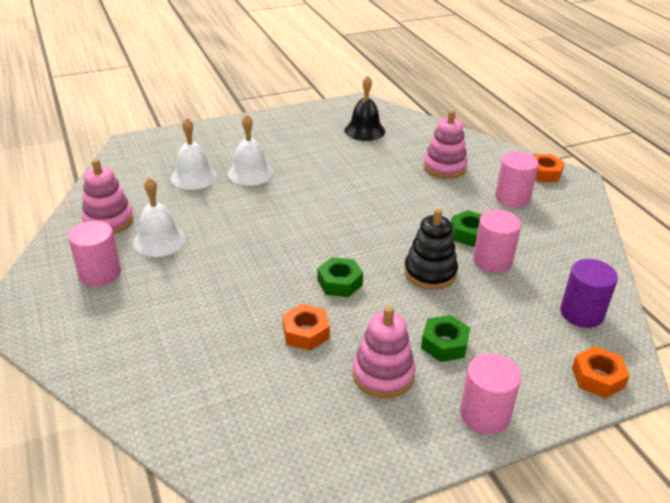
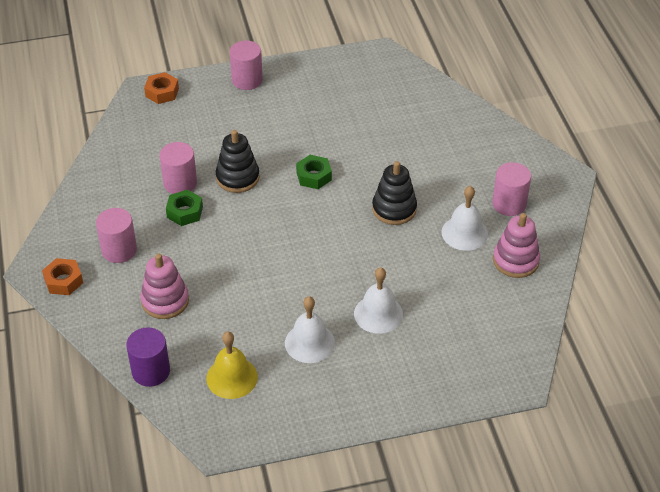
camera: 170 degrees left, 10 degrees up
white bell [171,118,217,190] -> white bell moved to [285,296,335,363]
orange nut [283,304,330,351] -> none
black bell [344,75,385,141] -> yellow bell [206,332,258,399]
pink stacking toy [353,306,415,398] -> none
green nut [421,315,470,362] -> none
purple cylinder [560,259,618,328] -> purple cylinder moved to [126,327,170,387]
none -> black stacking toy [372,161,417,225]

